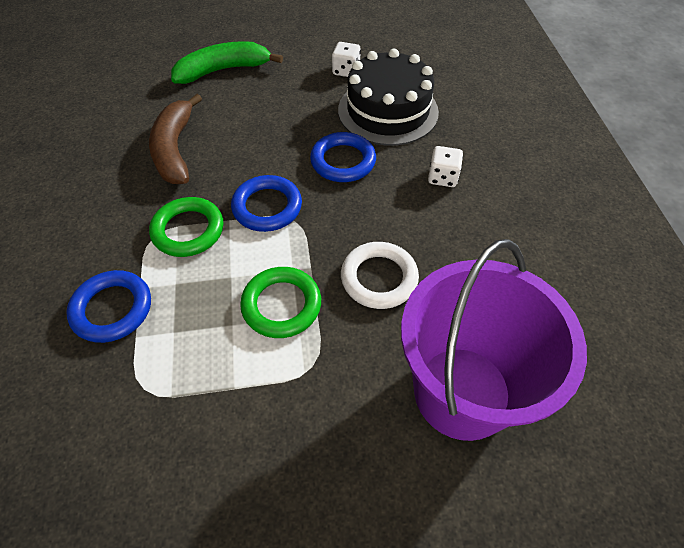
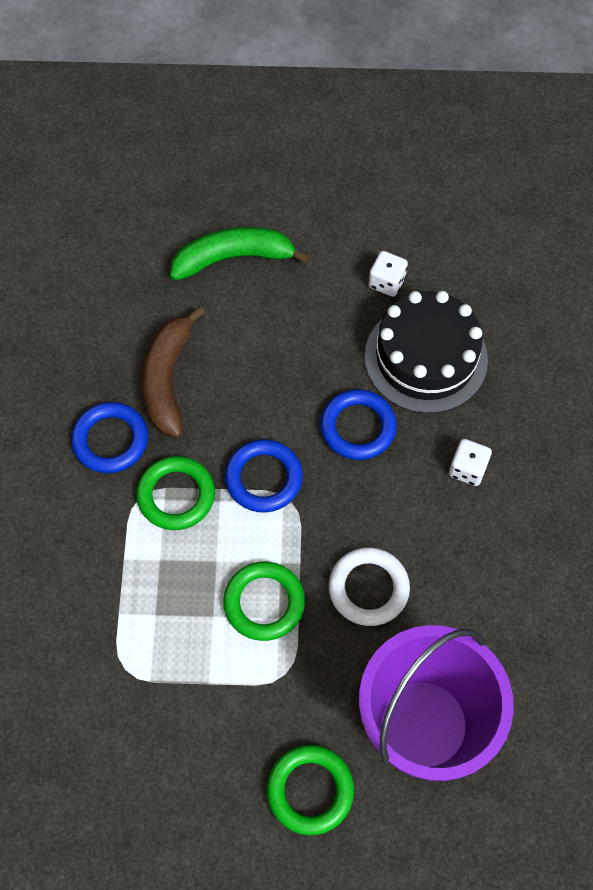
camera: 10 degrees right, 10 degrees up
blue ring [66,270,151,343] -> blue ring moved to [71,402,148,473]
none -> green ring [267,745,354,835]

